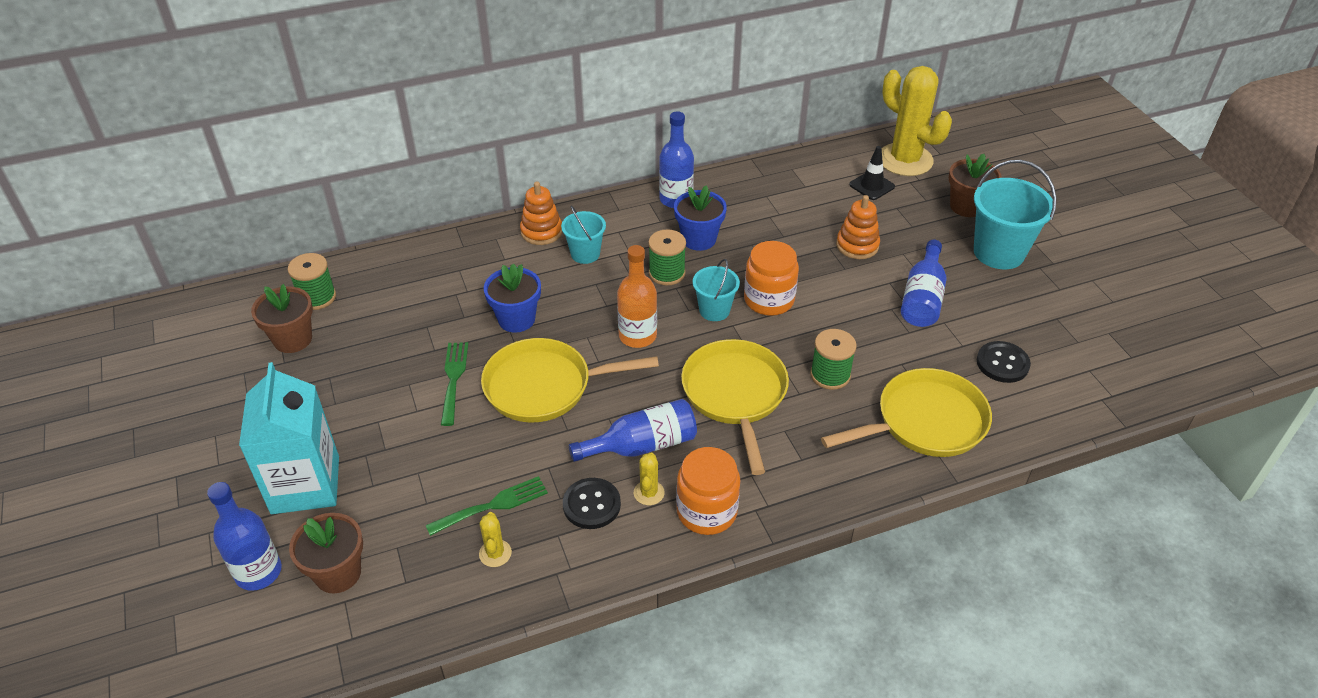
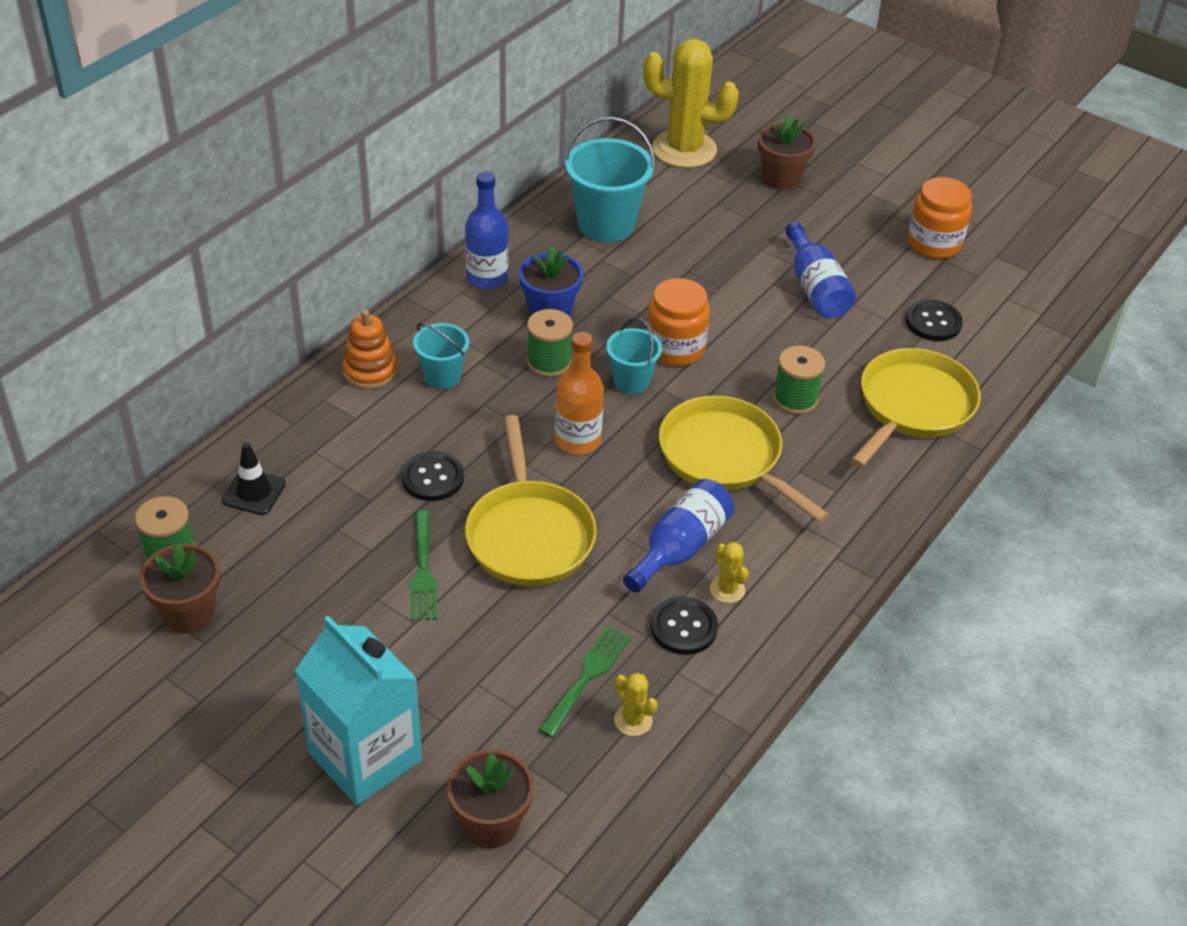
camera: 35 degrees left, 0 degrees up
blue bottle [207,482,282,591] -> none
green fork [441,342,468,426] -> green fork turned 150 degrees counterclockwise [410,510,437,621]
yellow pan [481,338,659,422] -> yellow pan turned 60 degrees counterclockwise [465,415,597,586]
blue flower pot [484,263,541,333] -> black button [401,451,464,501]
orange jar [676,447,740,535] -> orange jar moved to [907,177,972,259]
orange stacking toy [836,195,880,259] -> none
black traffic cone [849,146,895,200] -> black traffic cone moved to [222,442,286,515]
turquoise bucket [974,160,1056,269] -> turquoise bucket moved to [564,117,655,242]

